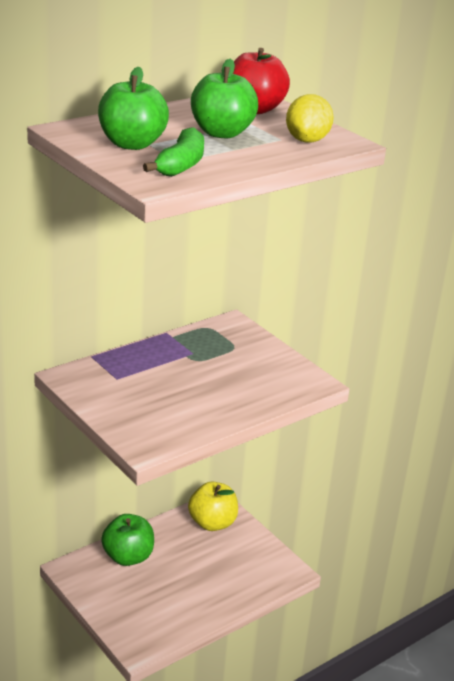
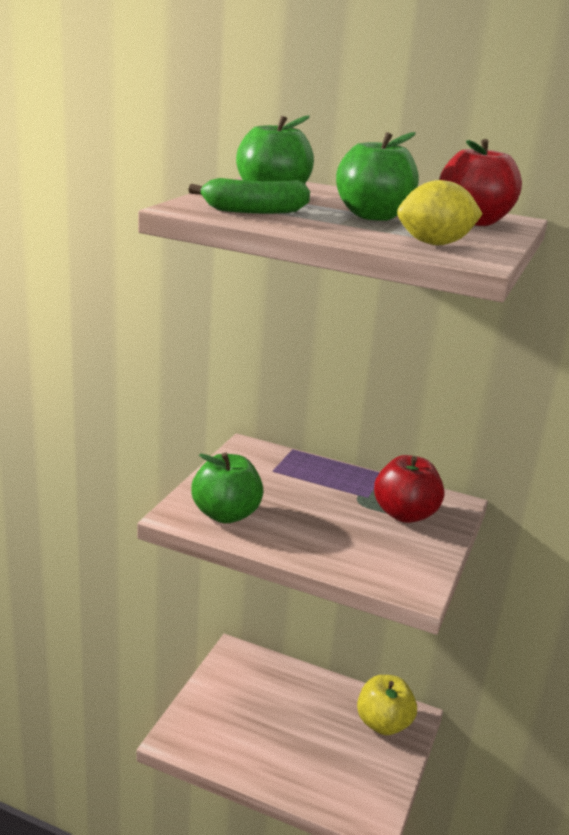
camera: 60 degrees right, 5 degrees down
green apple [101,514,154,566] -> green apple moved to [191,453,264,523]
none -> red apple [374,455,444,523]

